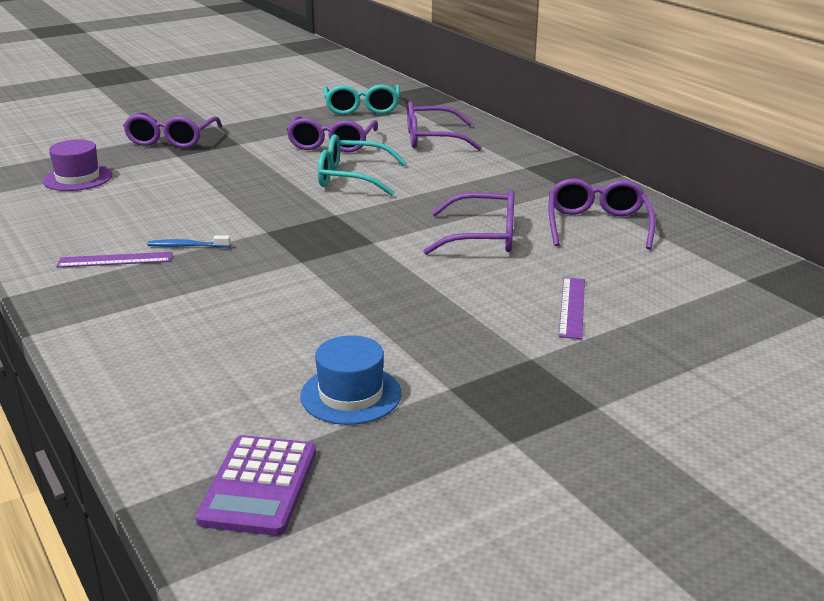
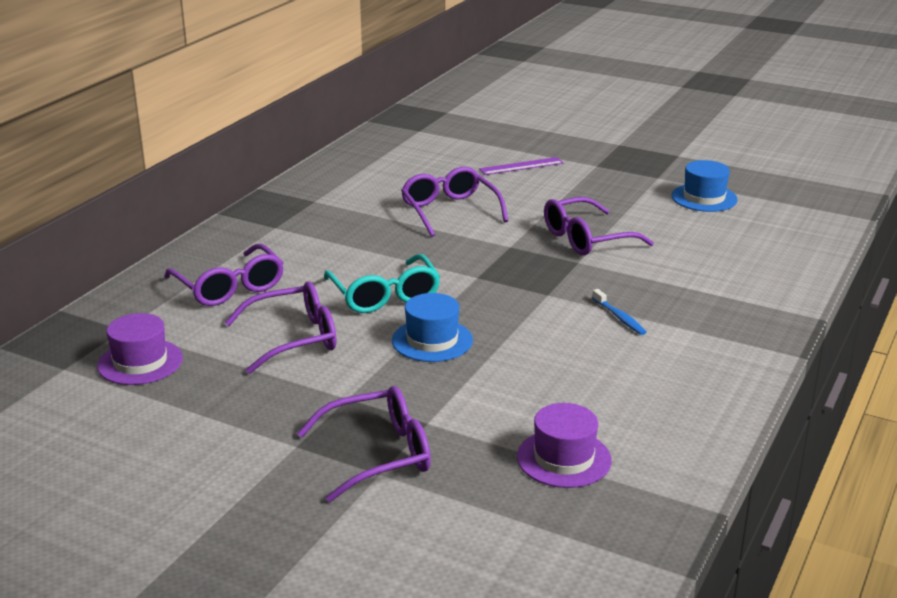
camera: 120 degrees left, 0 degrees up
purple ruler [56,252,172,268] -> none
purple calculator [195,435,316,536] -> none
turquoise glasses [323,84,400,115] -> purple hat [97,313,183,385]
purple glasses [548,178,655,250] -> purple glasses moved to [544,197,654,255]
none -> blue hat [392,293,473,362]

